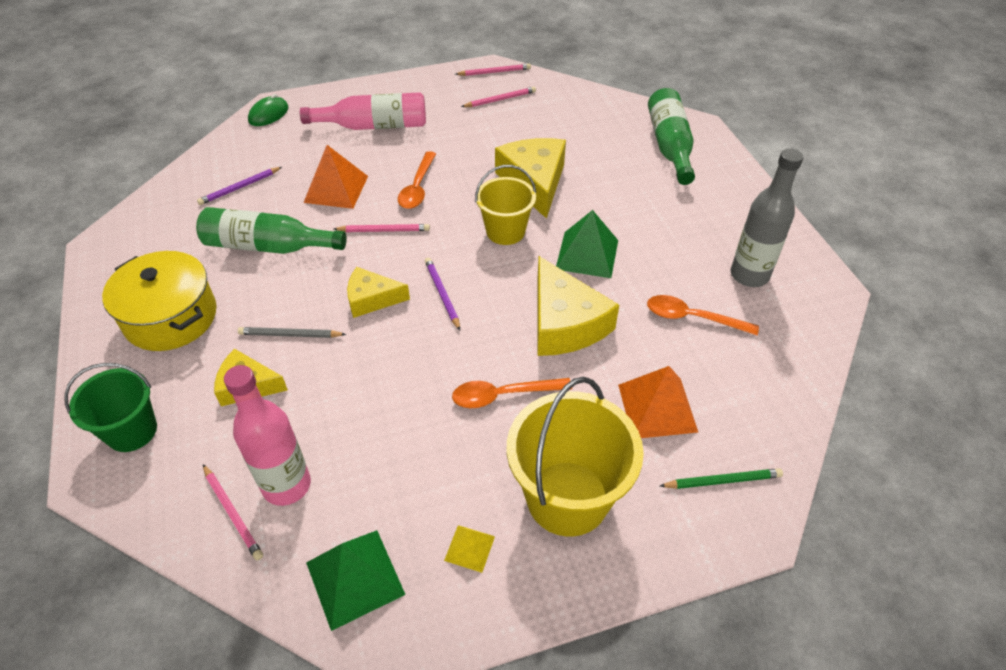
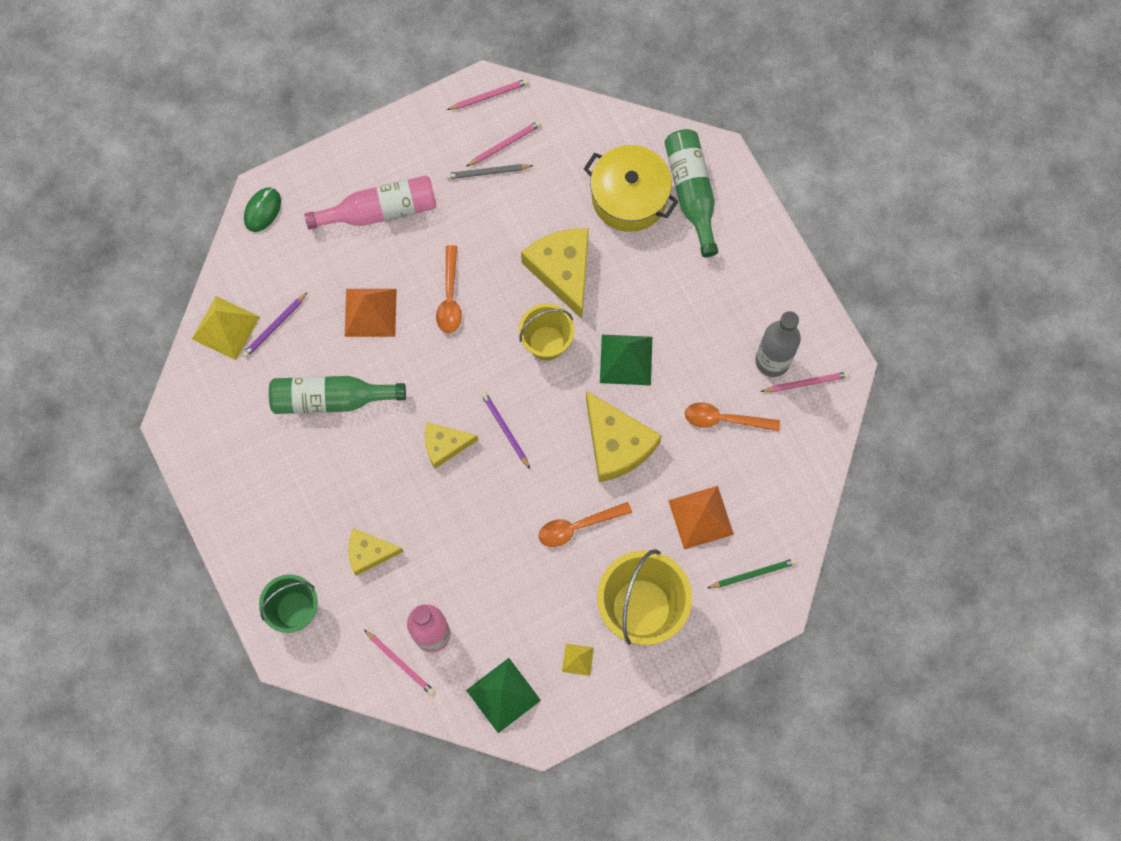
camera: 10 degrees left, 25 degrees up
yellow pot [102,251,216,351] -> yellow pot moved to [584,145,678,232]
grey pencil [238,327,346,338] -> grey pencil moved to [446,164,534,179]
pink pencil [334,224,430,232] -> pink pencil moved to [760,371,850,392]
none -> yellow pyramid [192,296,260,360]

